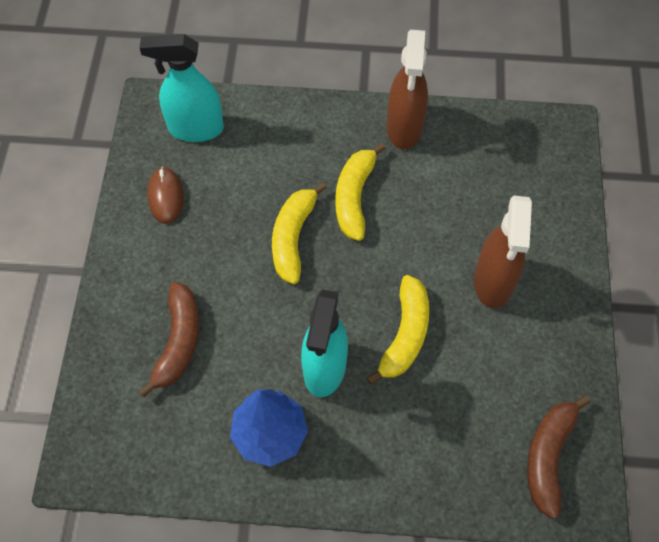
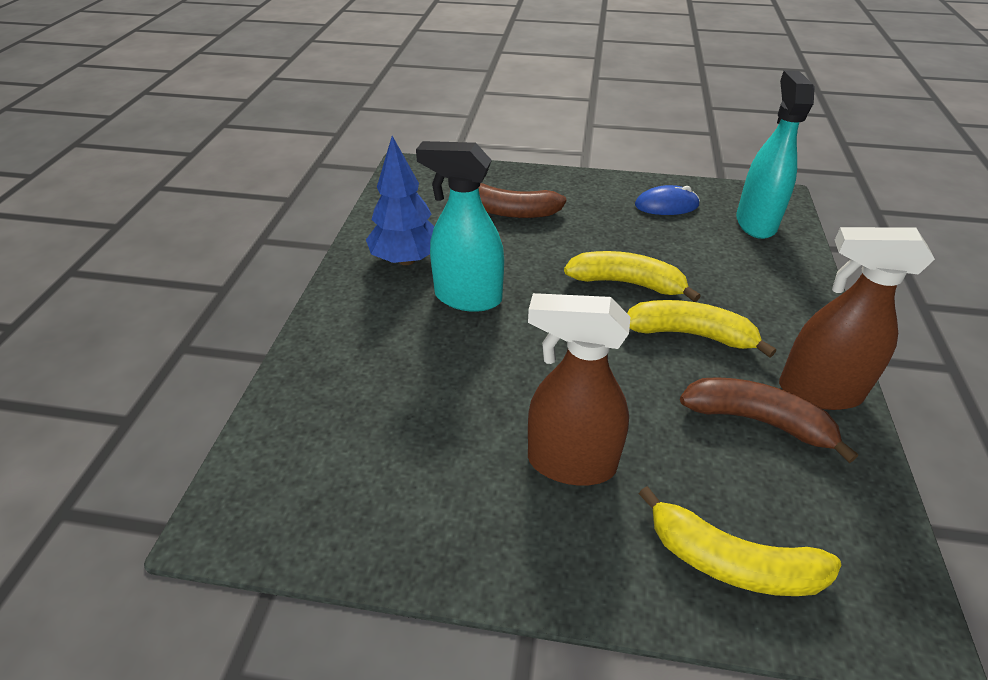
camera: 95 degrees right, 20 degrees down
brown mouse [147,166,184,224] -> blue mouse [635,185,700,215]
yellow banana [366,275,429,385] -> yellow banana moved to [639,486,841,596]
brown banana [527,395,590,519] -> brown banana moved to [680,377,858,463]

